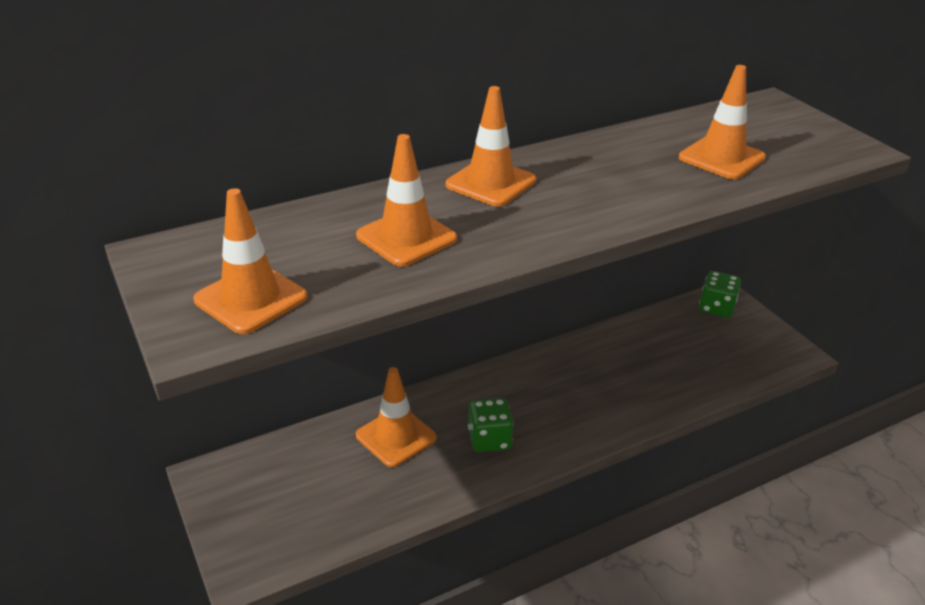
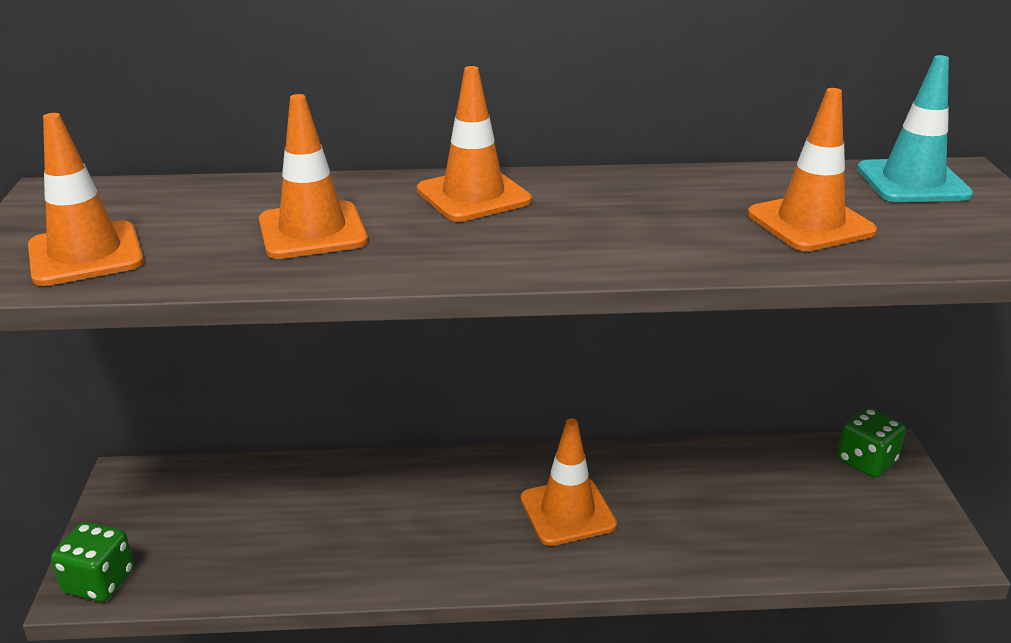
camera: 25 degrees right, 5 degrees down
orange traffic cone [356,367,437,467] -> orange traffic cone moved to [521,419,617,546]
green dice [468,398,514,452] -> green dice moved to [51,522,134,602]
none -> turquoise traffic cone [857,55,973,202]

